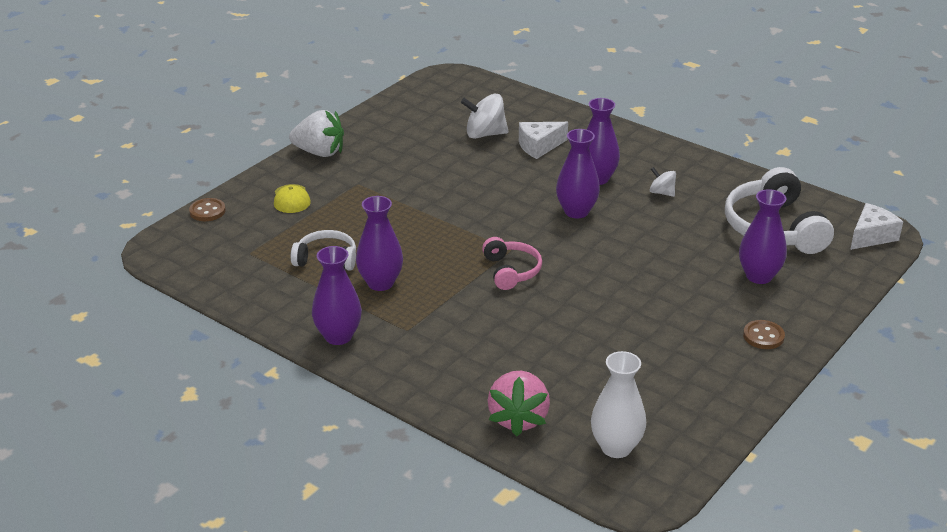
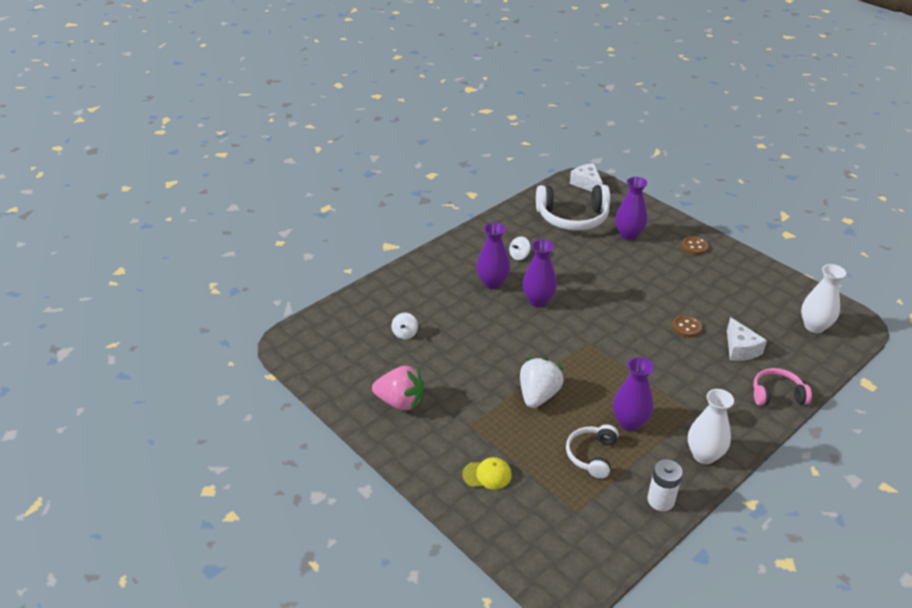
camera: 80 degrees left, 5 degrees up
brown button [189,198,226,221] -> brown button moved to [672,315,702,337]
white strawberry [289,110,344,157] -> white strawberry moved to [520,357,564,408]
purple vase [312,246,362,345] -> white vase [688,389,734,464]
white spinning top [461,93,508,139] -> white spinning top [392,313,418,339], size x0.58
pink headphones [482,237,542,290] -> pink headphones moved to [753,368,812,406]
pink strawberry [487,371,550,436] -> pink strawberry moved to [372,365,424,411]
white cheese [519,122,568,159] -> white cheese moved to [727,317,767,361]
none -> white battery [647,459,683,511]

